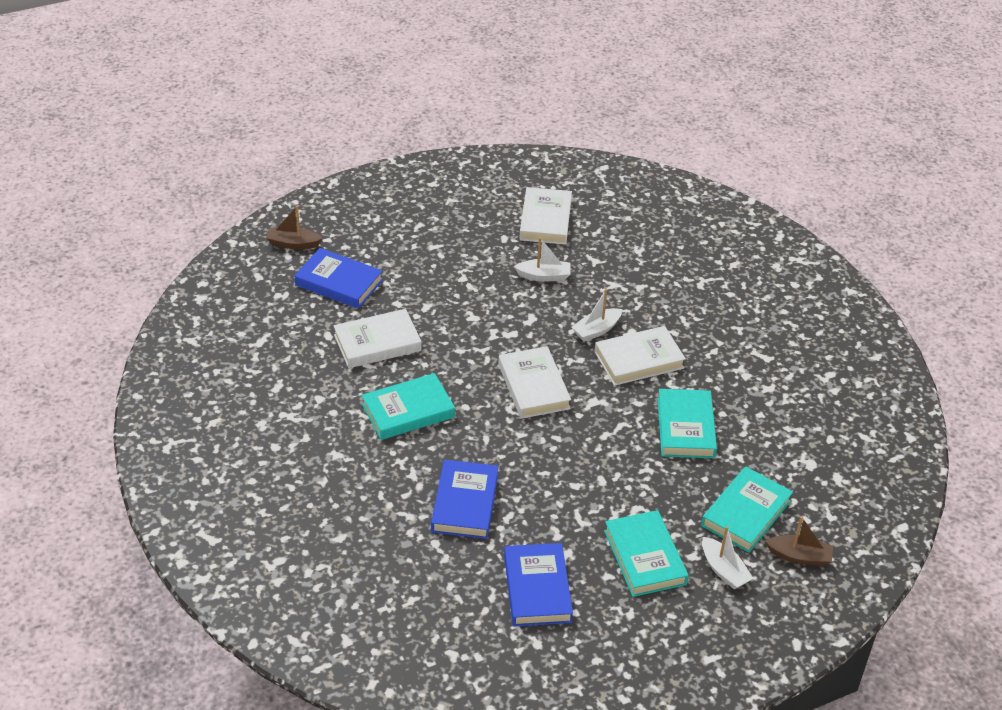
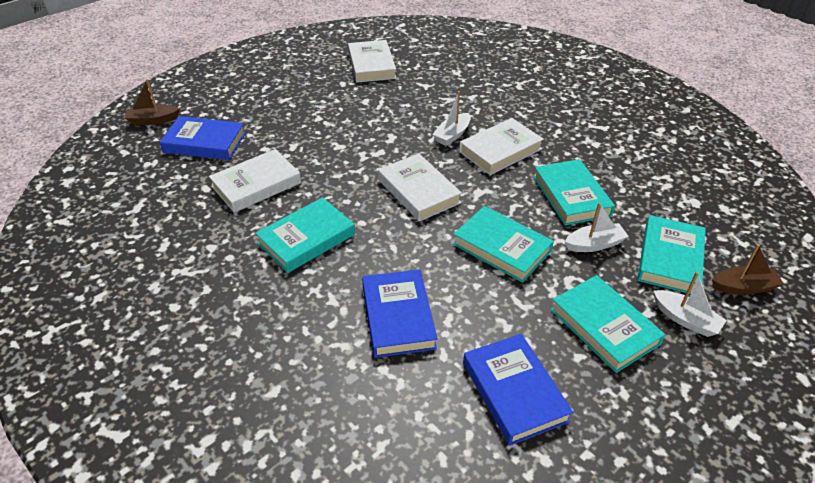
camera: 15 degrees left, 0 degrees up
white boat [514,237,571,282] -> white boat moved to [565,202,629,252]
none -> turquoise book [453,206,554,283]

